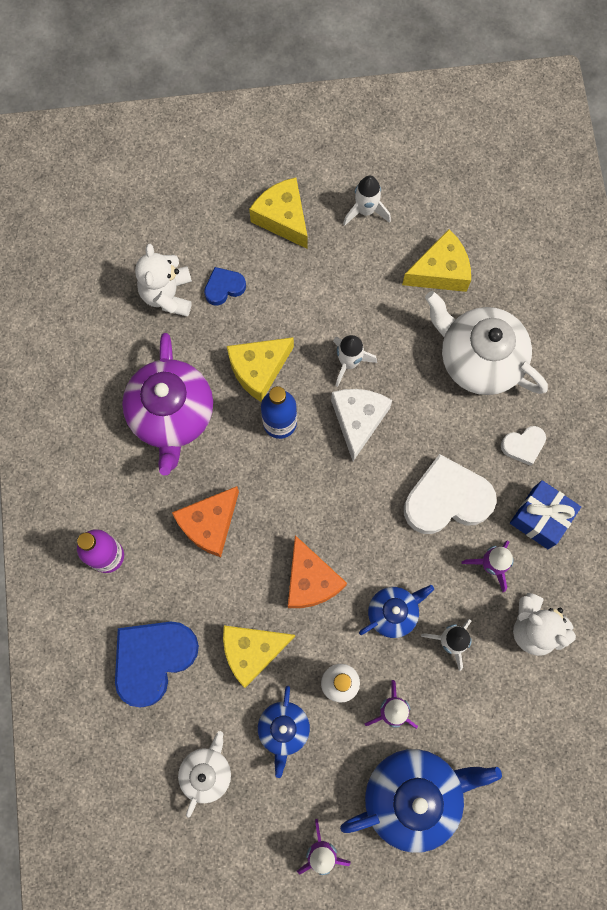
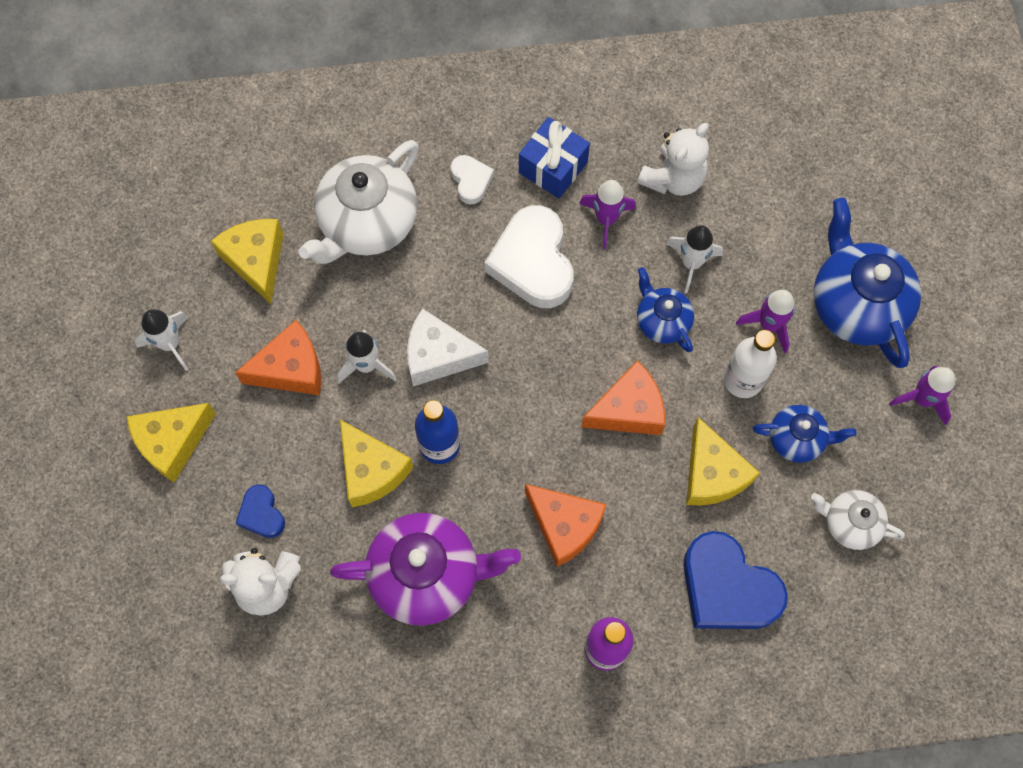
camera: 90 degrees left, 5 degrees down
none -> orange cheese [235,320,321,395]

